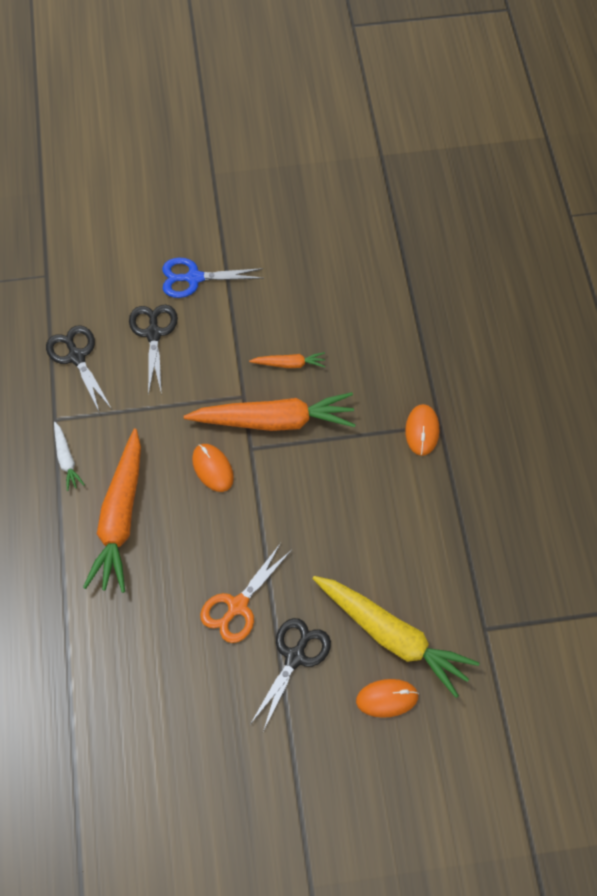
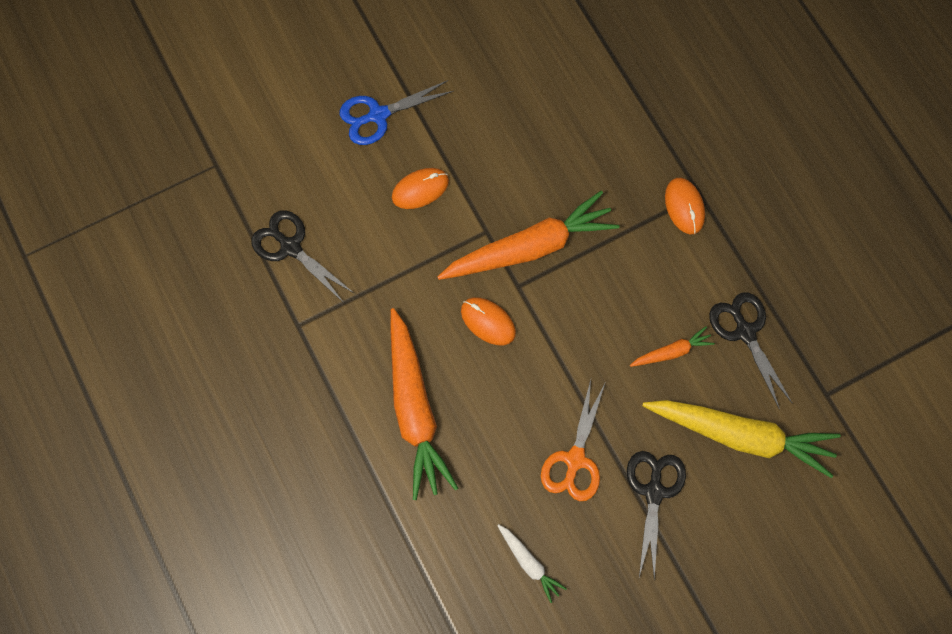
camera: 20 degrees left, 10 degrees up
white carrot [54,422,85,491] -> white carrot moved to [497,524,567,603]
black scissors [129,304,178,395] -> black scissors moved to [709,292,792,409]
orange carrot [249,352,325,368] -> orange carrot moved to [630,326,715,367]
orange mouse [356,679,419,718] -> orange mouse moved to [392,168,449,209]

